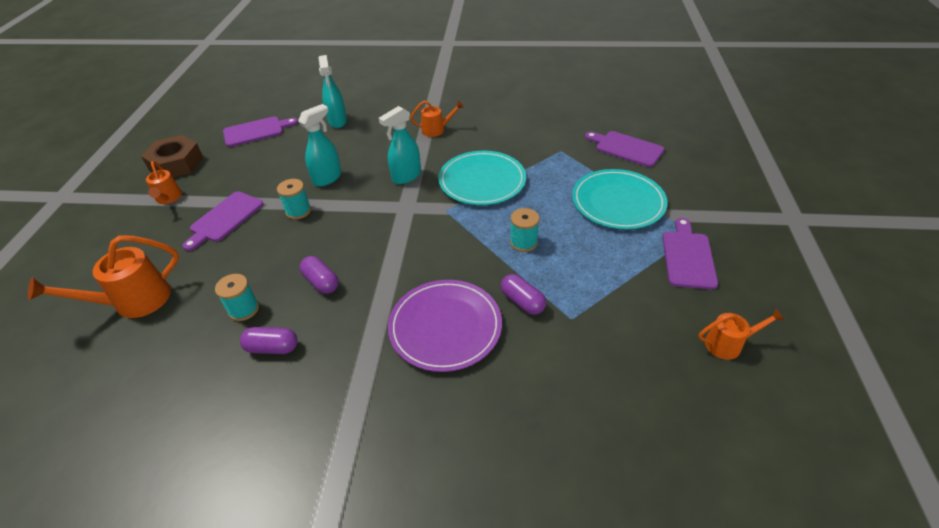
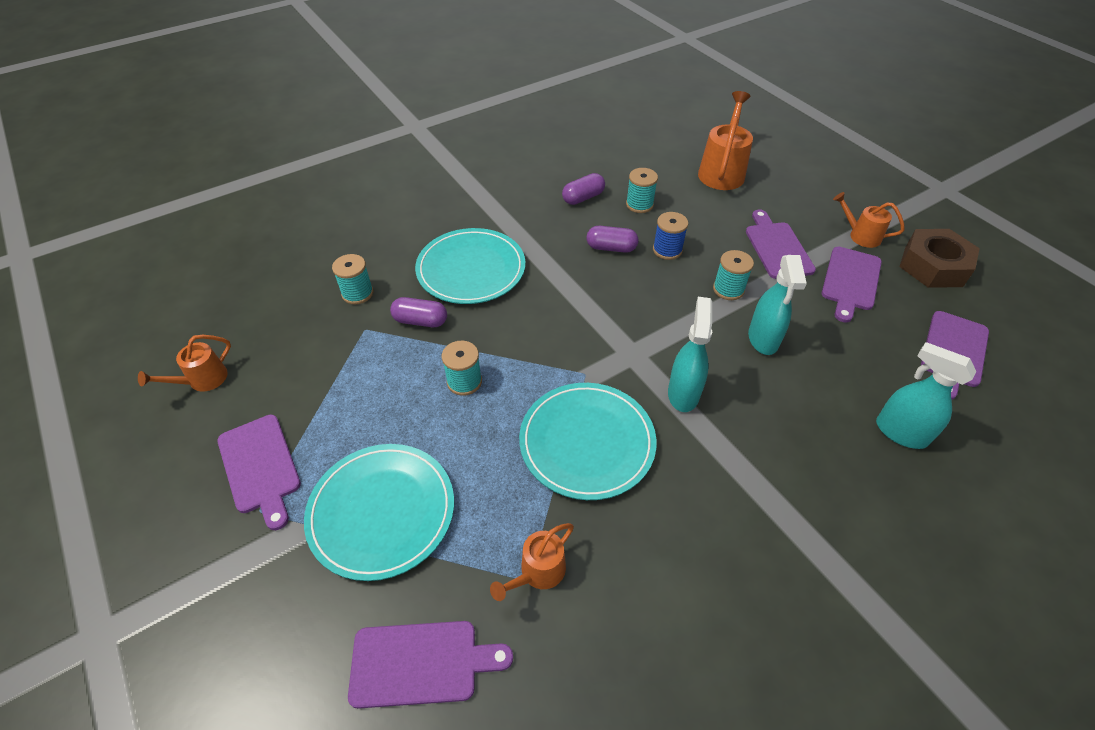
camera: 140 degrees right, 5 degrees up
purple plate [388,280,502,372] -> turquoise plate [415,228,526,304]
orange watering can [410,101,464,137] -> orange watering can moved to [490,523,574,601]
none -> turquoise spool [332,254,373,304]
none -> blue spool [653,212,688,260]
none -> purple cutting board [822,247,882,323]

